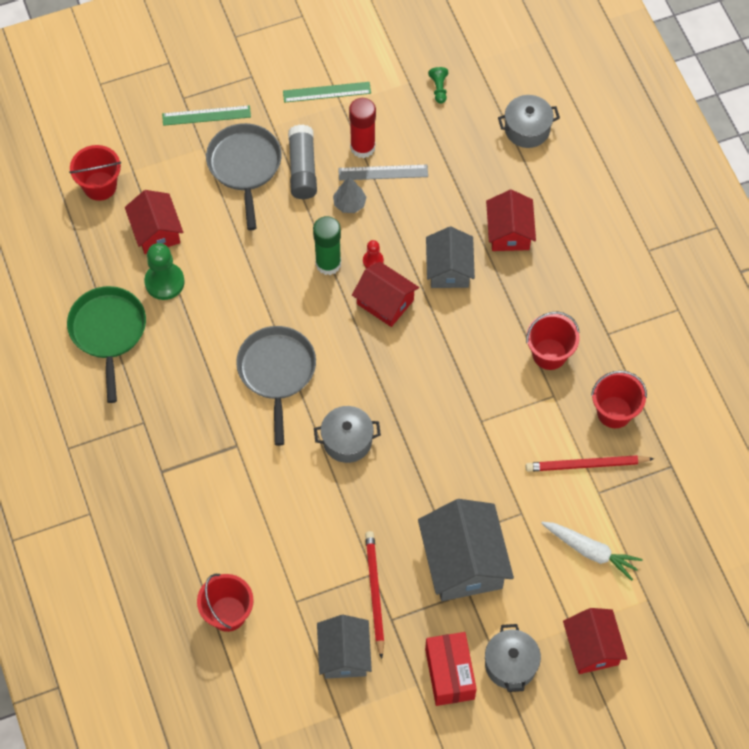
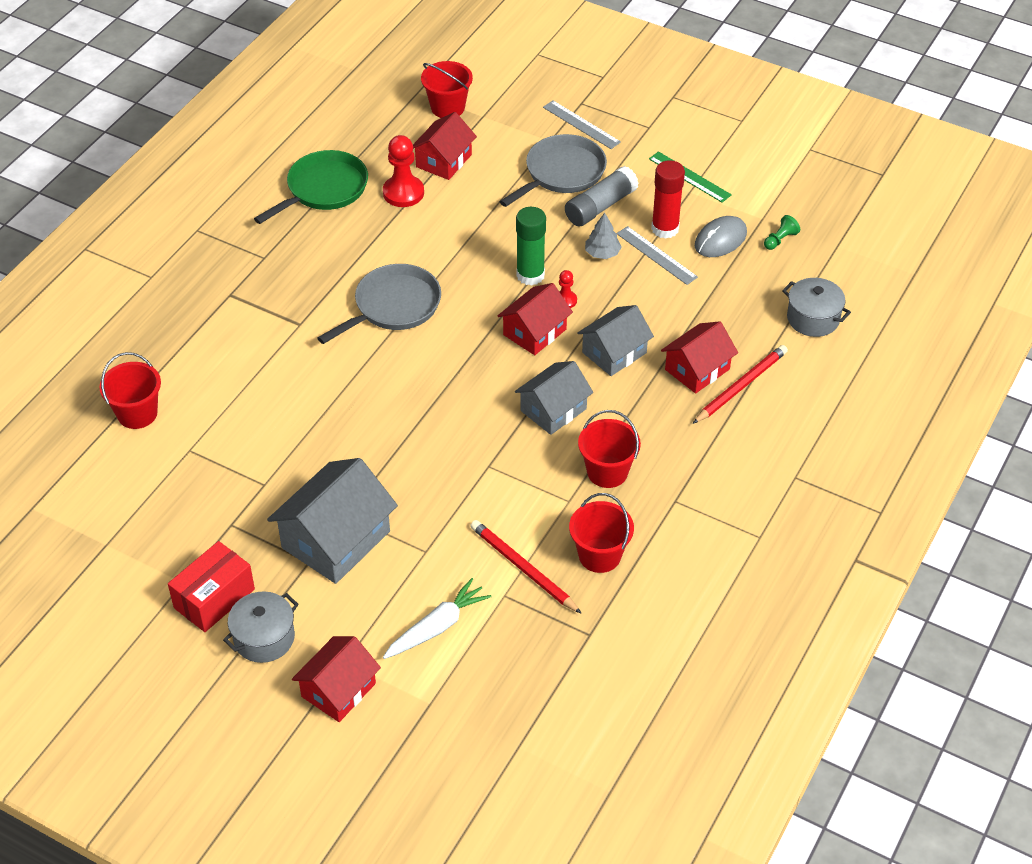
camera: 50 degrees right, 15 degrees down
green pawn [144,243,185,300] -> red pawn [383,135,424,207]
green ruler [162,105,251,126] -> grey ruler [543,100,621,149]
grey pot [314,406,381,463] -> none
grey house [317,615,372,679] -> grey house moved to [515,361,593,435]
red house [352,262,419,327] -> red house turned 45 degrees clockwise [497,283,573,355]
red pencil [365,531,385,659] -> red pencil moved to [693,345,788,424]
white carrot [541,522,643,581] -> white carrot turned 120 degrees counterclockwise [383,578,492,659]
none -> grey mouse [695,216,747,257]

